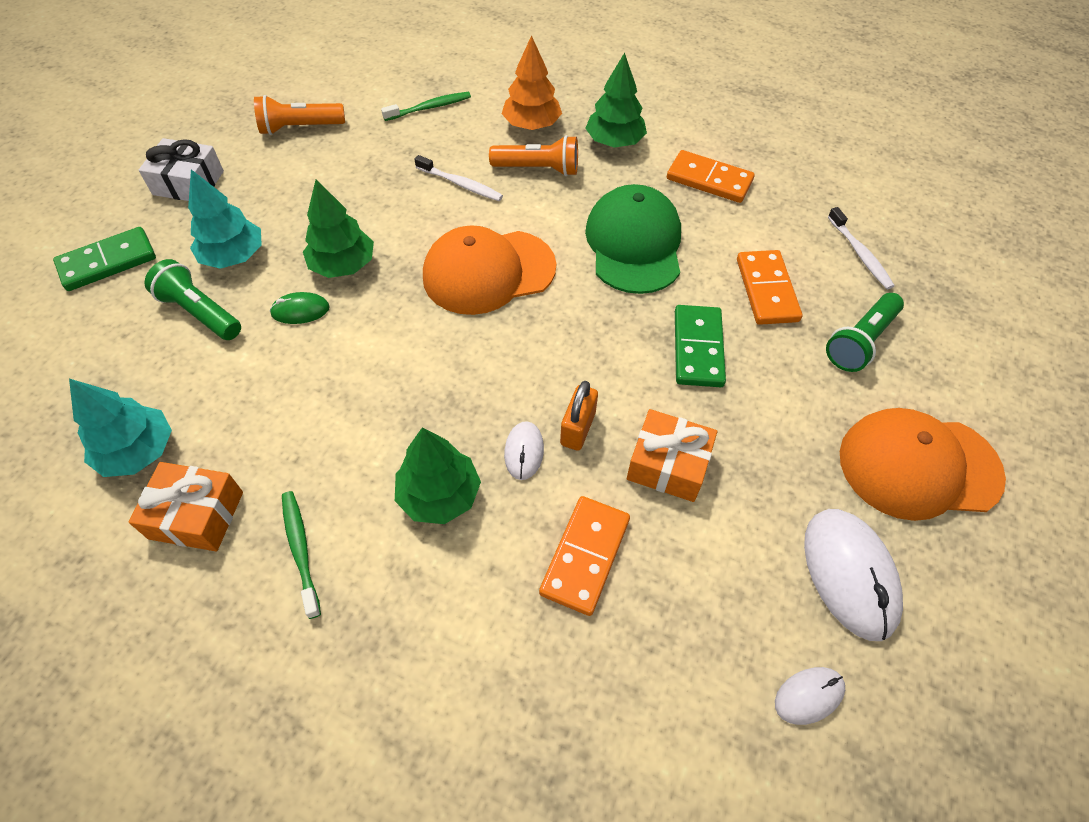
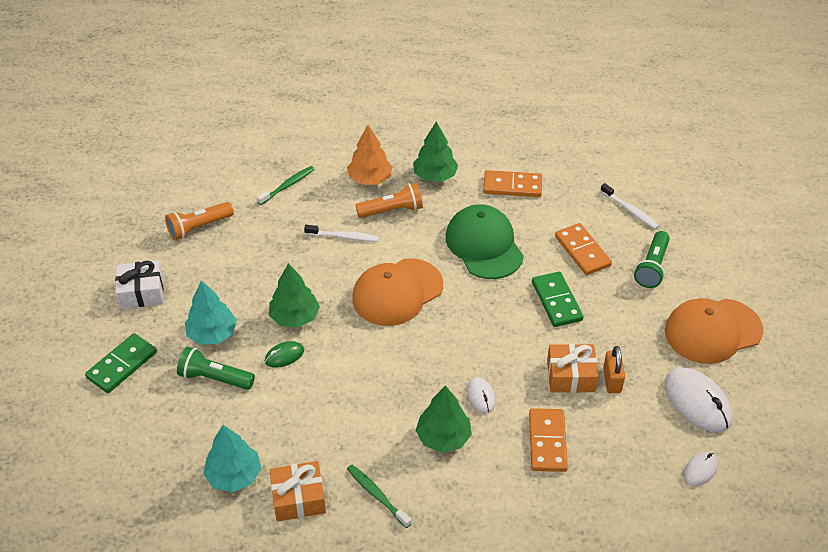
camera: 20 degrees left, 10 degrees down
orange padlock [560,381,598,451] -> orange padlock moved to [603,346,625,393]

